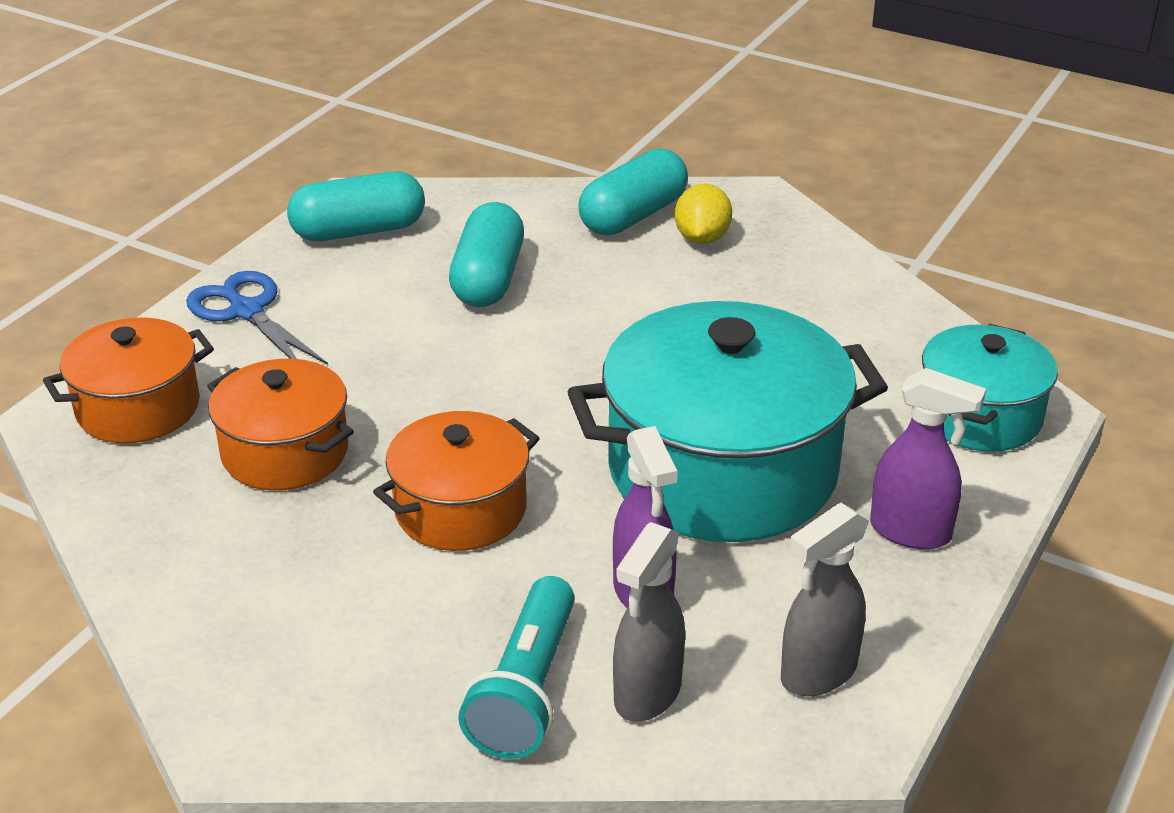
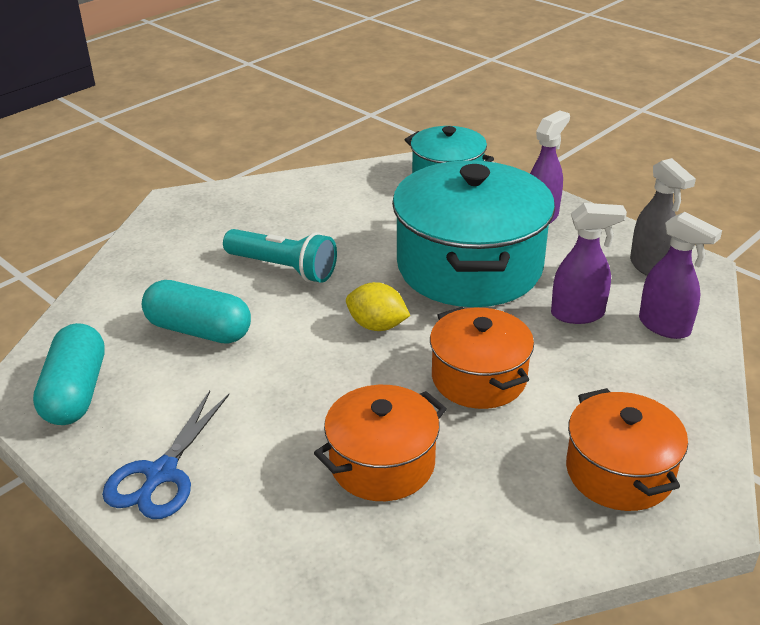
camera: 75 degrees left, 0 degrees up
orange pot [43,317,214,443] -> orange pot moved to [566,388,688,511]
blue scissors [186,271,328,365] -> blue scissors turned 45 degrees counterclockwise [102,391,229,519]
turquoise flashlight [458,576,575,759] -> turquoise flashlight moved to [223,229,337,283]
turquoise capsule [578,148,688,235] -> none
grey spray bottle [613,522,685,722] -> purple spray bottle [639,212,722,339]
yellow lemon [675,184,732,244] -> yellow lemon moved to [346,282,410,331]

